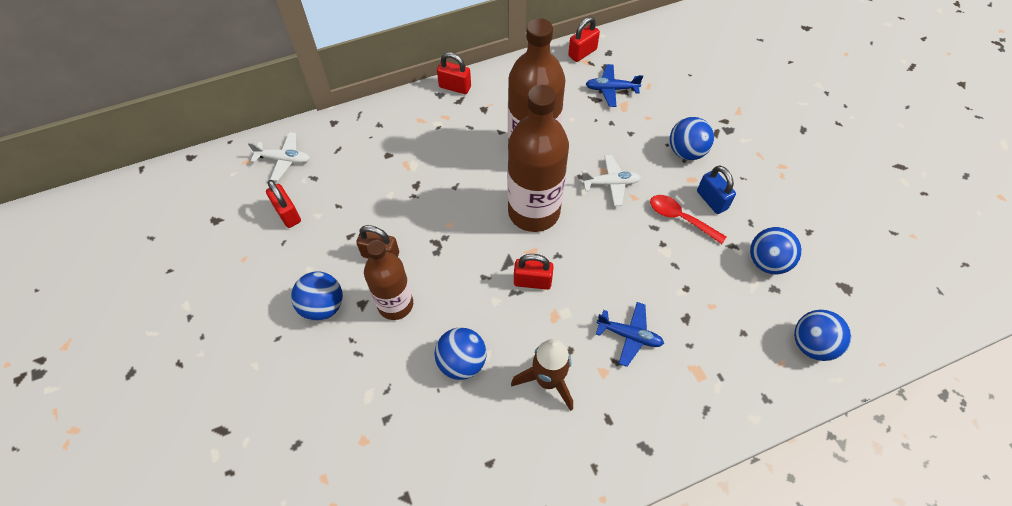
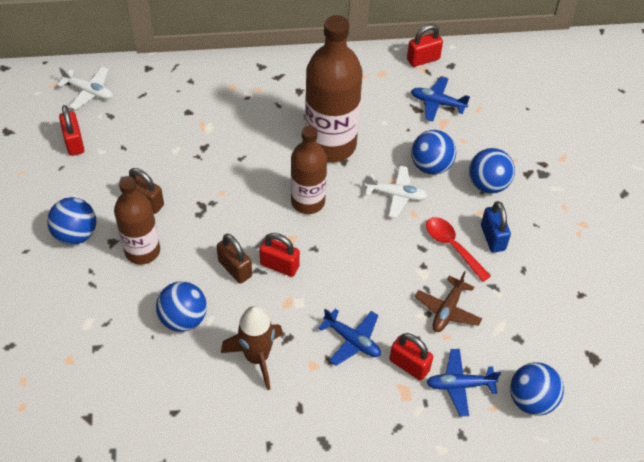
camera: 15 degrees right, 5 degrees down
red padlock [437,52,471,94] -> red padlock moved to [390,333,433,381]
brown bottle [508,85,569,232] -> brown bottle [291,126,327,214], size x0.64
blue ball [750,227,802,274] -> blue ball moved to [411,130,456,175]
none -> brown padlock [217,234,252,284]
none -> brown plane [415,271,482,332]
none -> blue plane [426,349,501,416]

